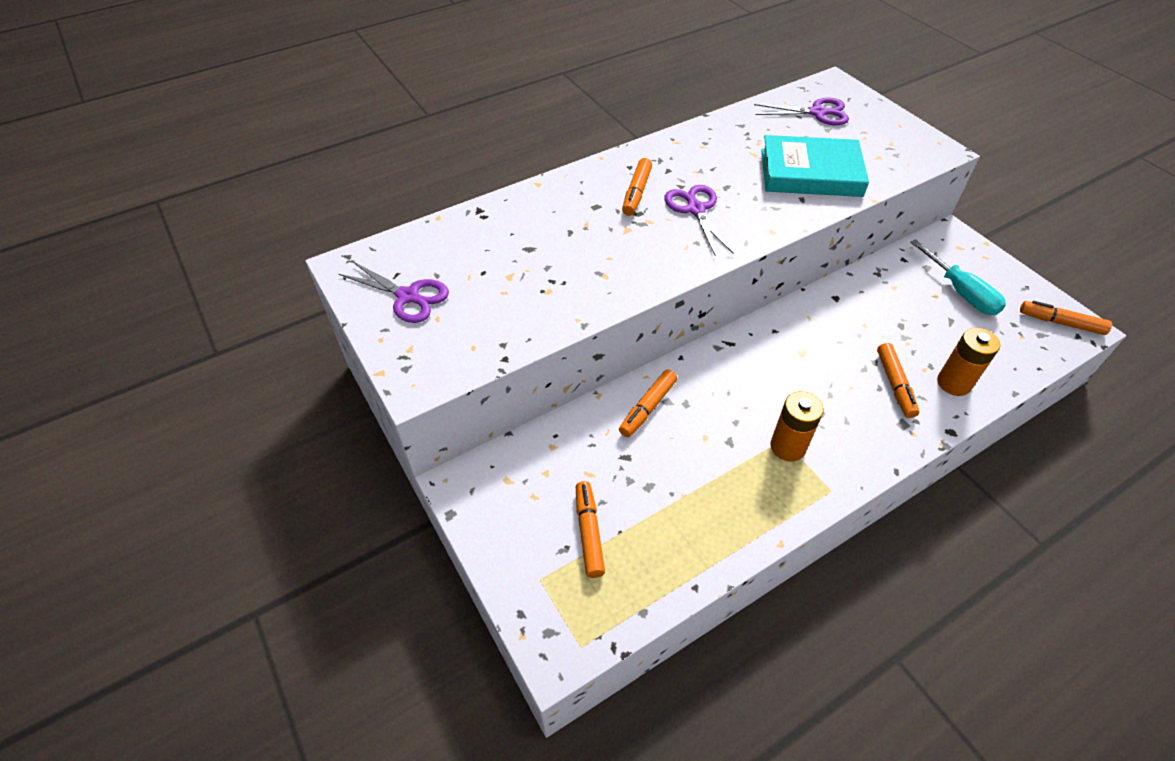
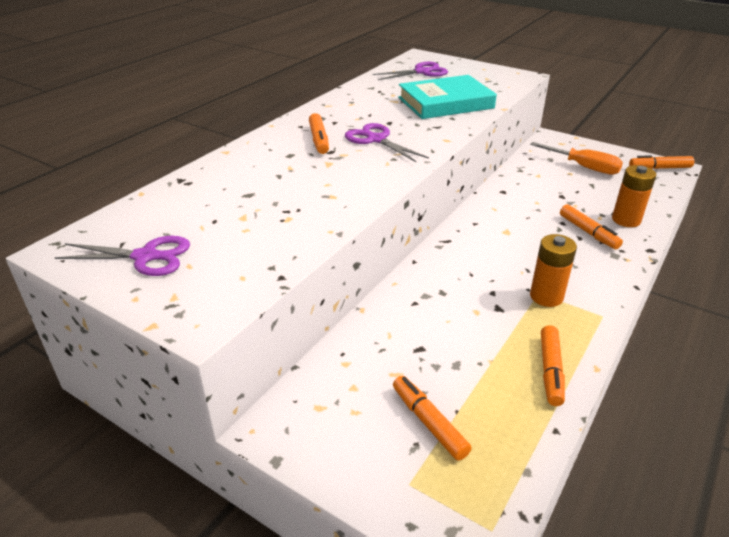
camera: 25 degrees left, 15 degrees down
orange marker [619,369,677,437] -> orange marker moved to [541,325,565,406]
turquoise screwdriver [910,239,1006,315] -> orange screwdriver [530,142,623,175]

